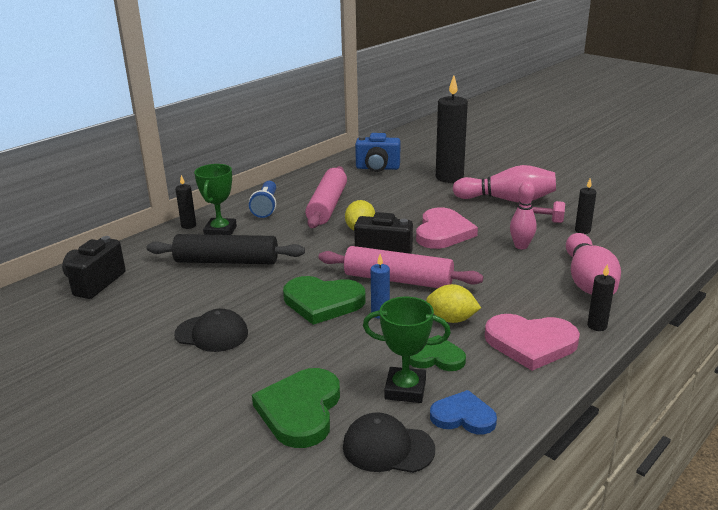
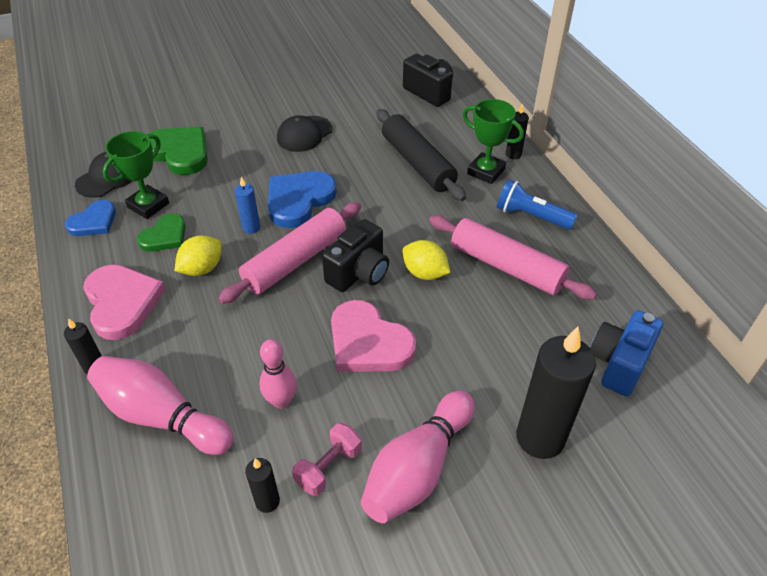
camera: 115 degrees right, 20 degrees up
black rolling pin [147,234,305,264] -> black rolling pin turned 60 degrees counterclockwise [376,109,466,201]
green heart [283,276,365,325] -> blue heart [268,171,337,228]
pink heart [485,314,580,371] -> pink heart turned 120 degrees clockwise [83,265,166,340]

